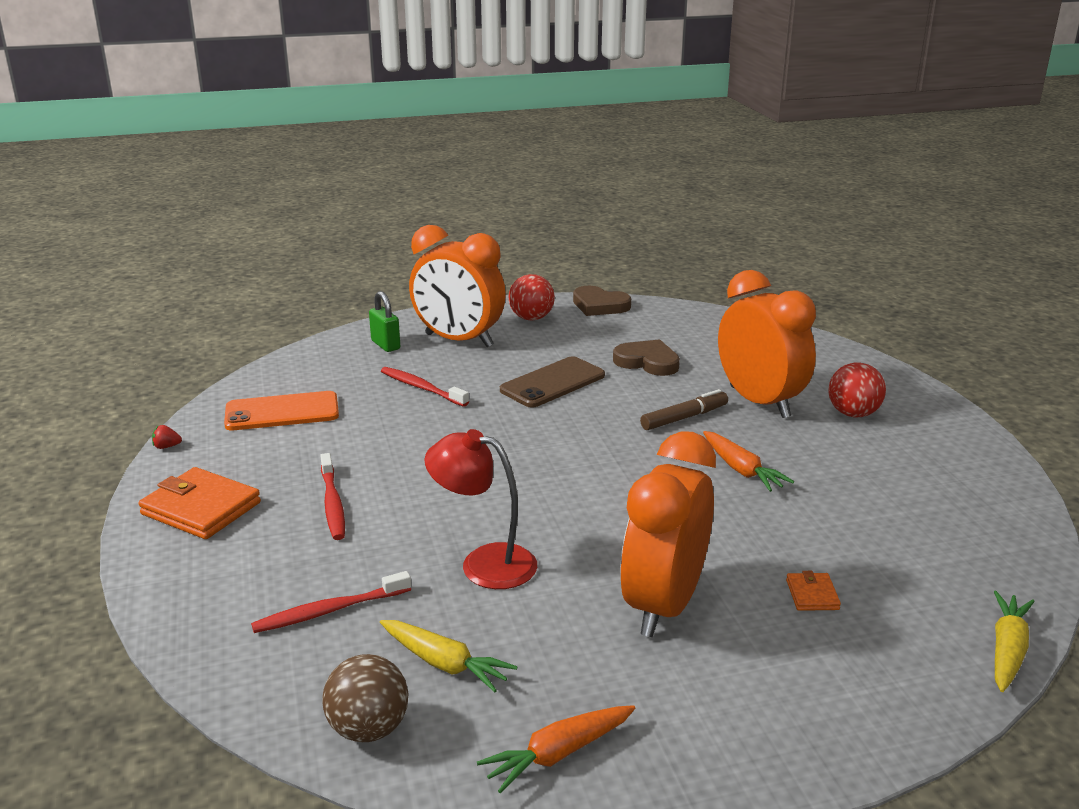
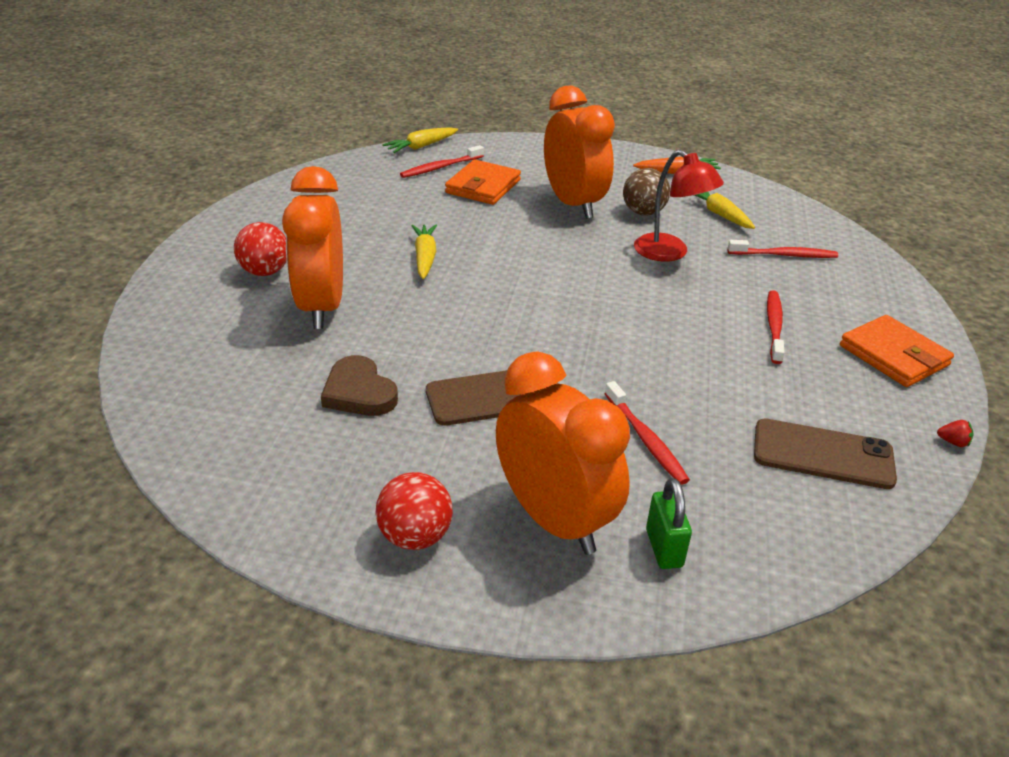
camera: 155 degrees left, 10 degrees up
orange phone [224,391,339,430] -> brown phone [754,418,897,489]
brown ball [322,654,409,742] -> brown ball moved to [623,168,670,216]
brown heart [573,286,631,316] -> none
orange clock [620,431,716,637] -> orange clock turned 75 degrees counterclockwise [544,85,615,219]
brown marker [640,389,728,430] -> none
orange carrot [703,431,794,492] -> yellow carrot [411,224,437,279]
orange wallet [786,571,841,611] -> orange wallet [445,160,521,205], size x2.04
none -> red toothbrush [400,145,484,178]

